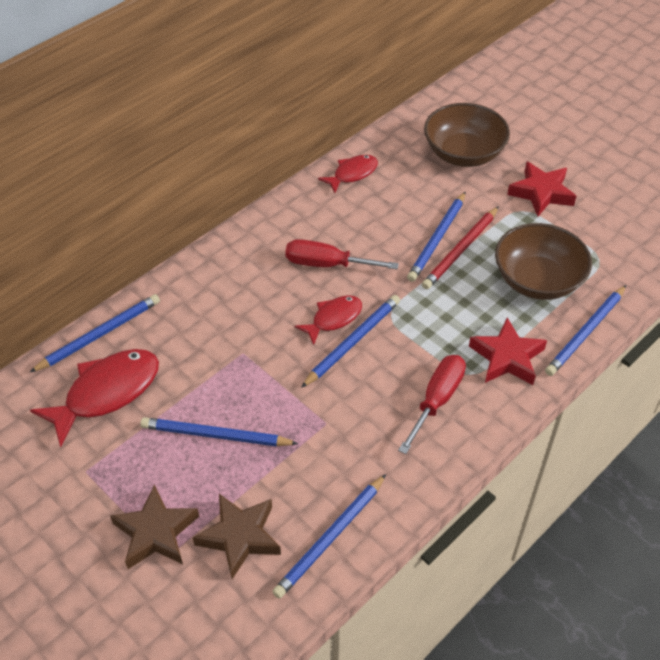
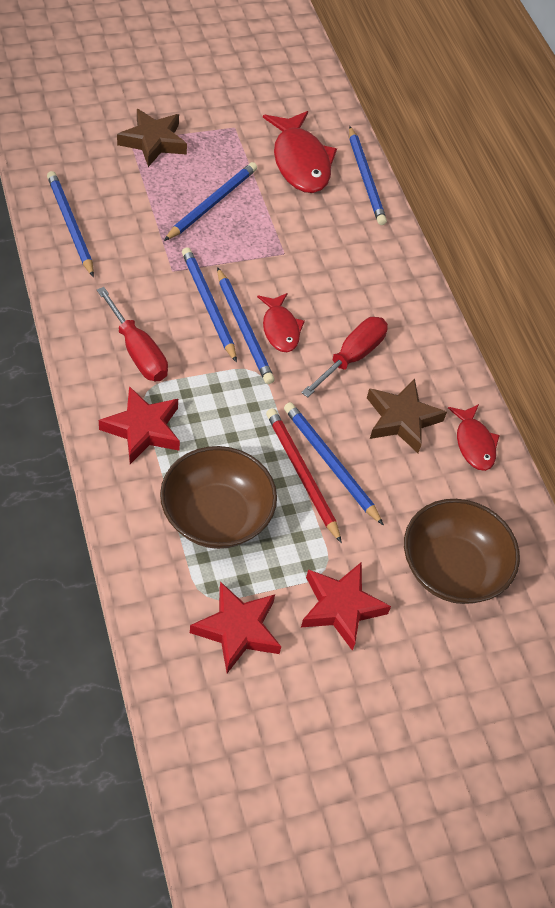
camera: 110 degrees right, 5 degrees up
brown star [193,494,281,579] -> brown star moved to [367,378,447,453]
blue pencil [545,285,626,376] -> blue pencil moved to [182,247,237,363]
none -> red star [190,581,281,673]

